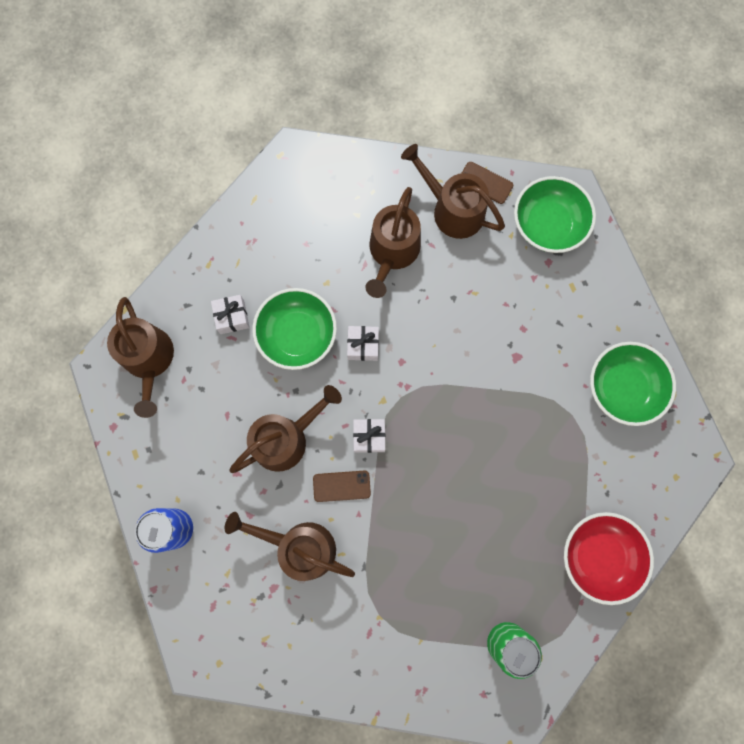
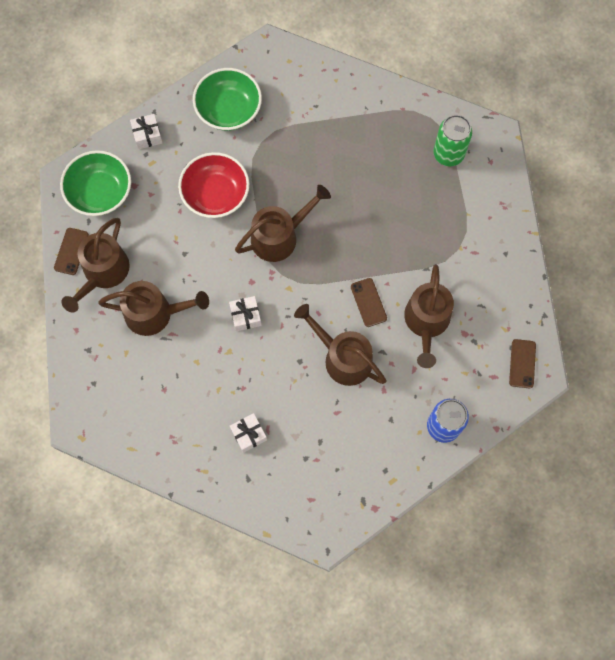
camera: 105 degrees left, 5 degrees down
brown watering can [107,297,174,418] -> brown watering can moved to [235,185,331,262]
green bowl [252,288,337,370] -> none
white gift [353,419,385,453] -> white gift moved to [130,114,162,149]
red bowl [564,512,654,605] -> red bowl moved to [178,152,249,218]
none -> brown phone [509,339,536,388]

